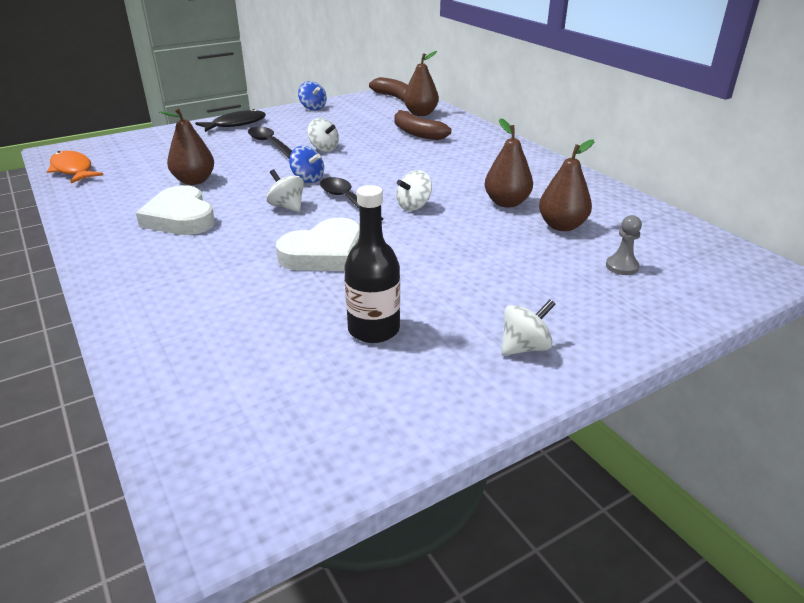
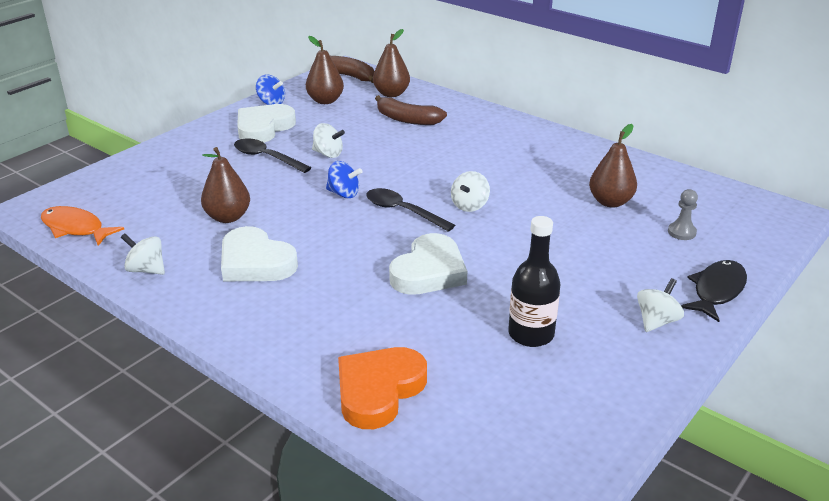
camera: 20 degrees left, 0 degrees up
black fish [195,109,266,132] -> black fish moved to [681,260,747,322]
white spinning top [266,169,304,212] -> white spinning top moved to [121,233,165,275]
brown pear [485,118,533,208] -> brown pear moved to [306,36,344,104]
none -> white heart [237,104,296,143]
none -> orange heart [338,347,427,429]

